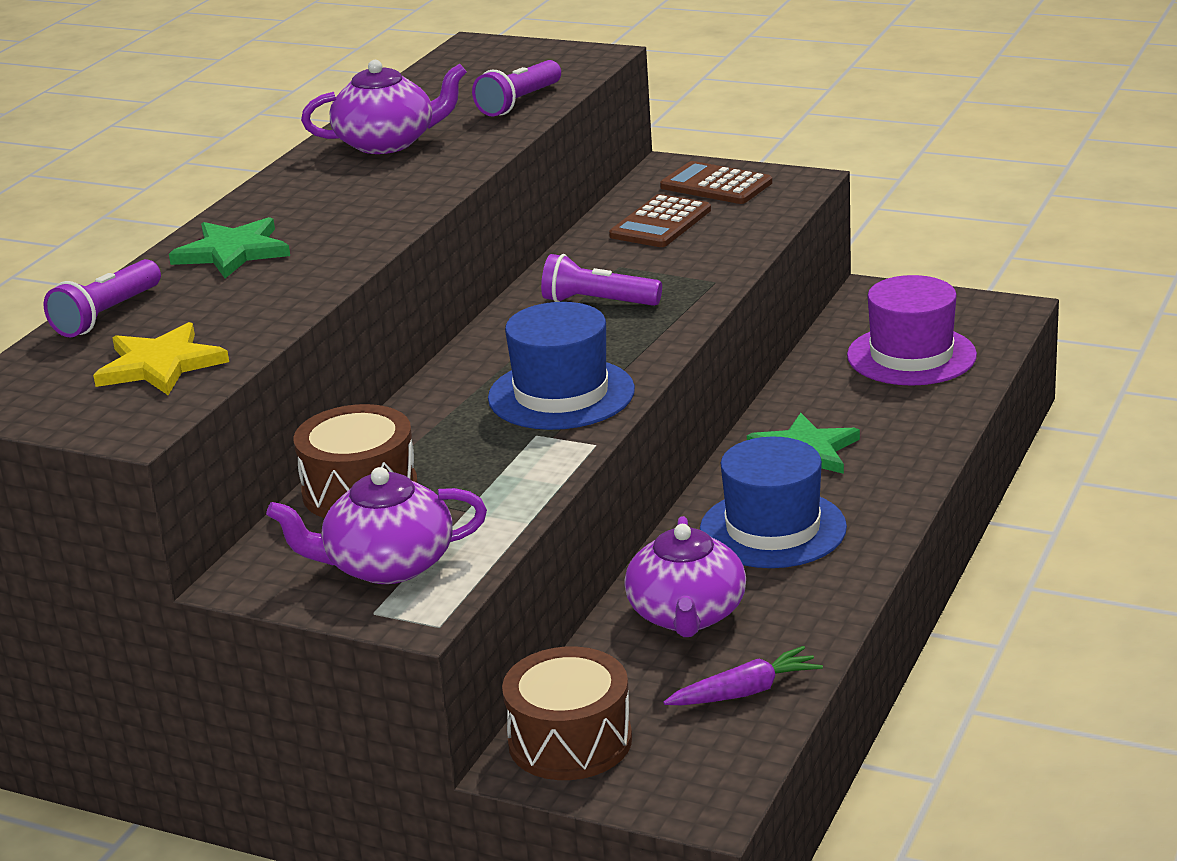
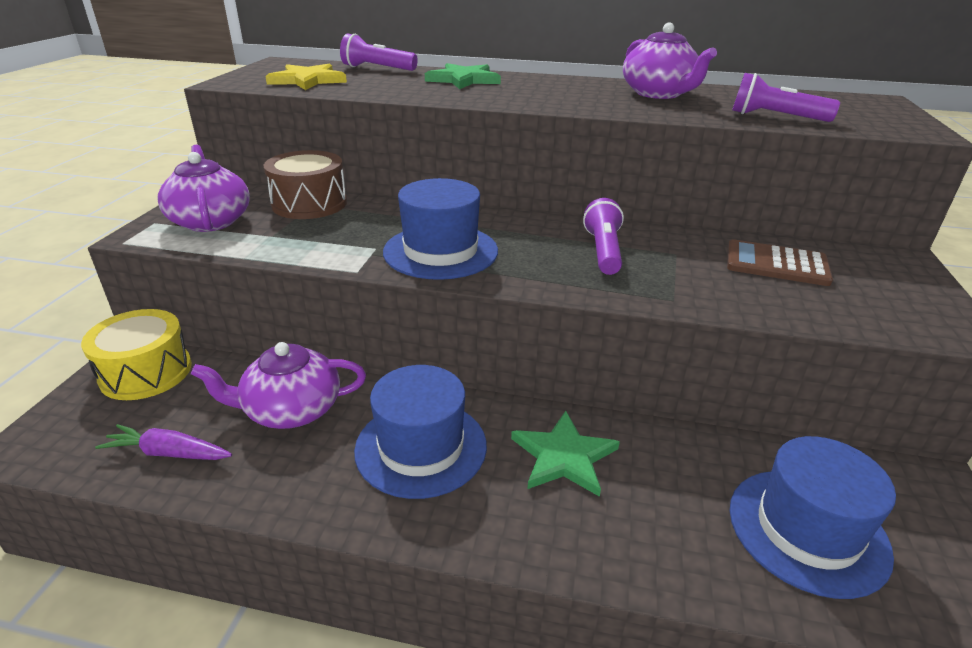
camera: 75 degrees right, 5 degrees up
brown drum [502,647,632,780] -> yellow drum [81,309,192,400]
brown calculator [660,161,772,204] -> none
purple carrot [663,646,823,705] -> purple carrot turned 135 degrees clockwise [95,424,232,460]
purple hat [847,275,977,386] -> blue hat [730,436,896,599]

